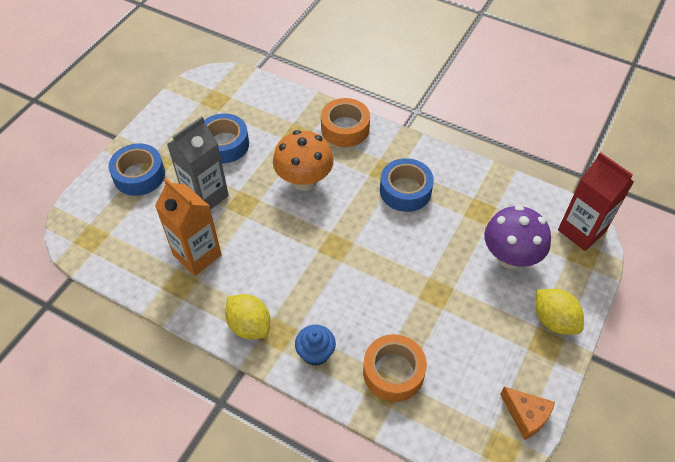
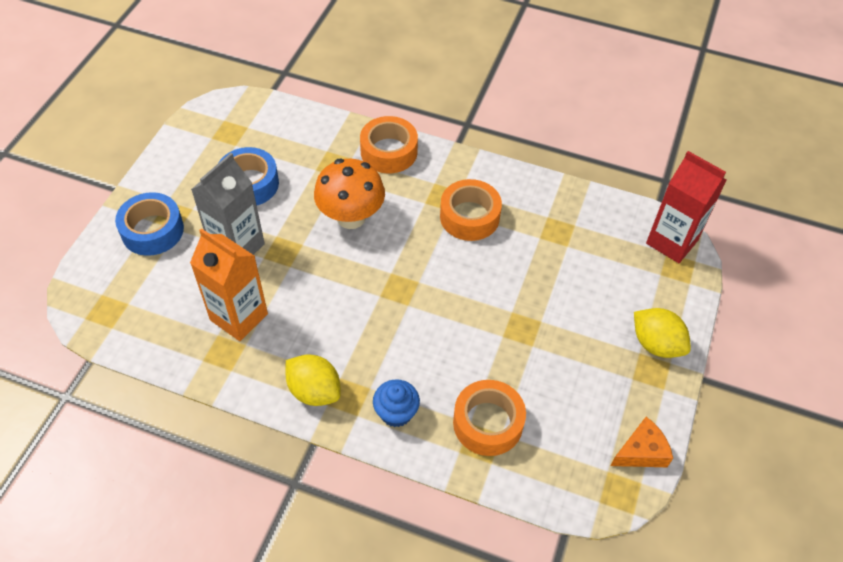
camera: 10 degrees left, 0 degrees up
blue tape [380,158,434,212] -> orange tape [440,179,502,241]
purple mushroom [484,205,551,269] -> none
orange cheese [500,387,555,440] -> orange cheese turned 60 degrees counterclockwise [611,417,673,467]

